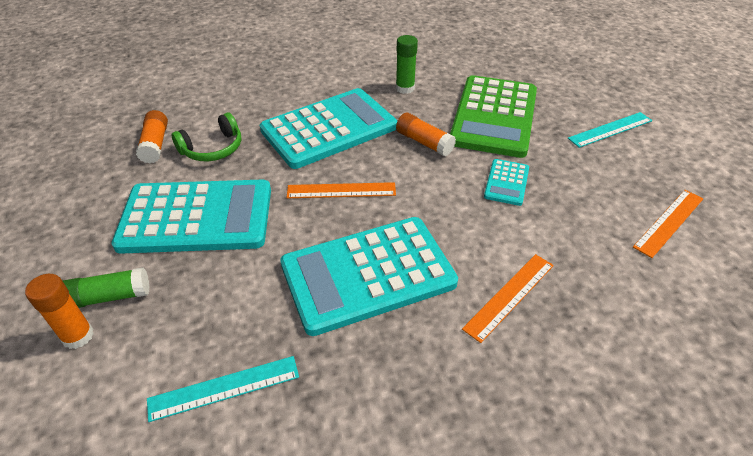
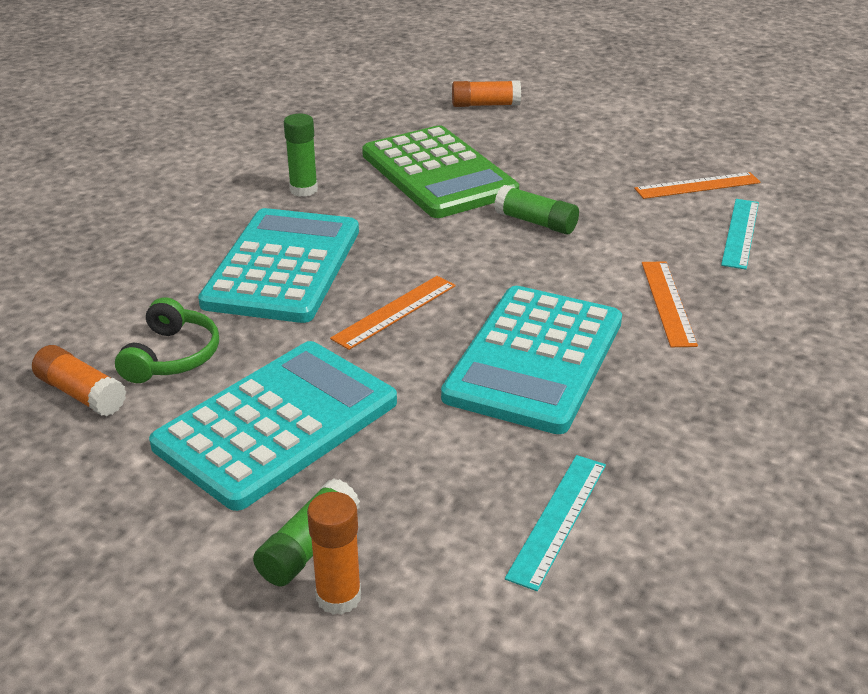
camera: 45 degrees left, 10 degrees down
orange glue stick [396,113,456,156] -> orange glue stick moved to [452,80,521,107]
turquoise calculator [484,159,529,206] -> green glue stick [494,185,579,234]
turquoise ruler [568,112,652,148] -> turquoise ruler moved to [721,199,759,270]
orange ruler [633,190,703,258] -> orange ruler turned 75 degrees clockwise [634,172,761,199]

